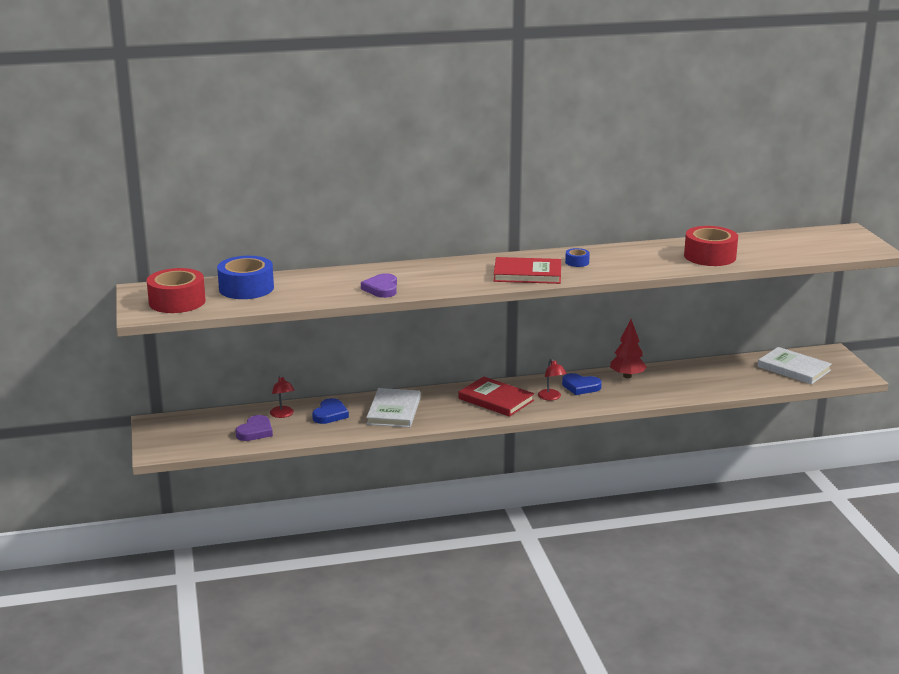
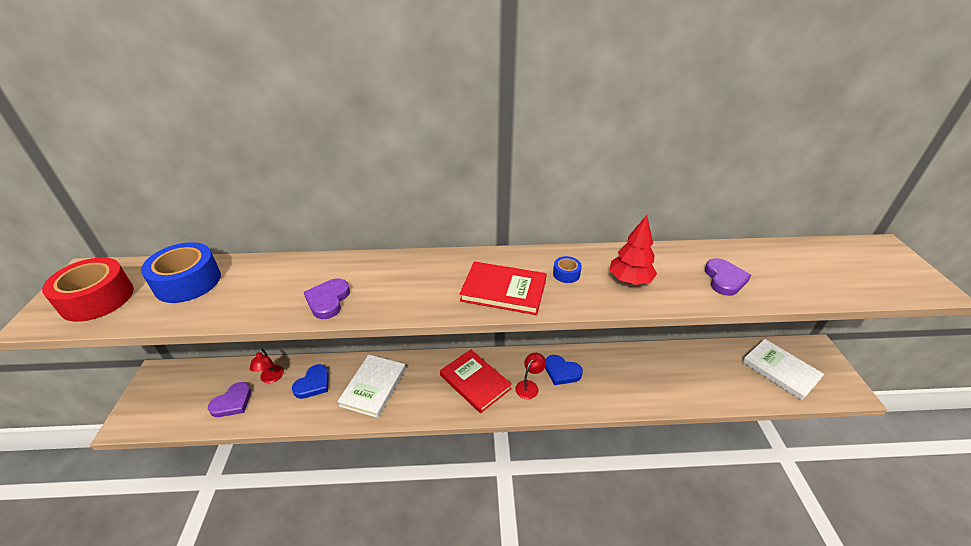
camera: 10 degrees right, 15 degrees up
red lamp [538,359,567,400] -> red lamp turned 135 degrees counterclockwise [515,353,546,399]
red tree [610,319,647,378] -> red tree moved to [610,215,657,285]
red tape [684,226,738,266] -> purple heart [705,258,751,296]

